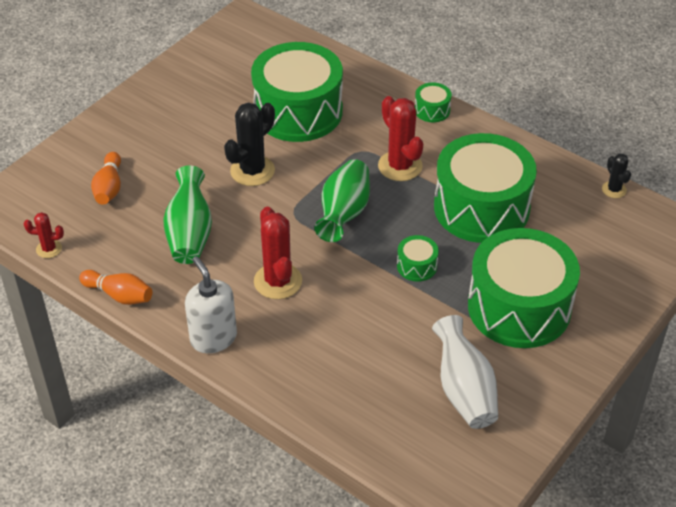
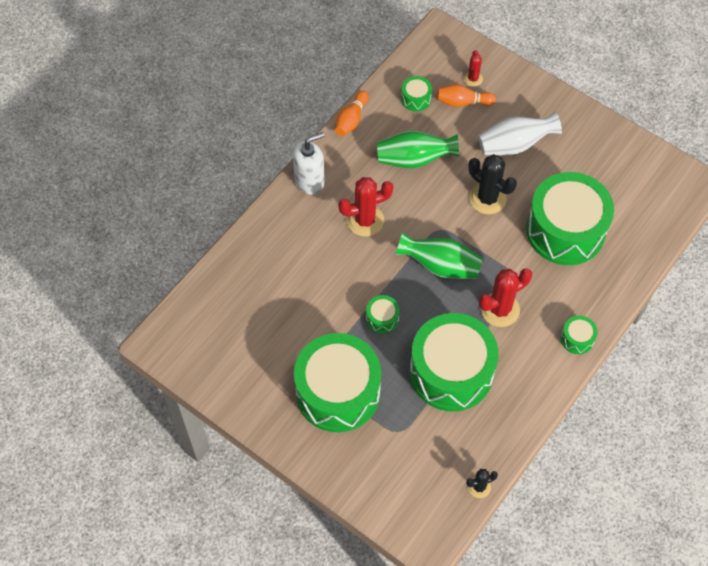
camera: 90 degrees right, 15 degrees up
red cactus [24,212,64,258] -> red cactus moved to [464,50,483,87]
white vase [432,315,498,429] -> white vase moved to [478,112,562,155]
none -> green drum [401,76,432,111]

